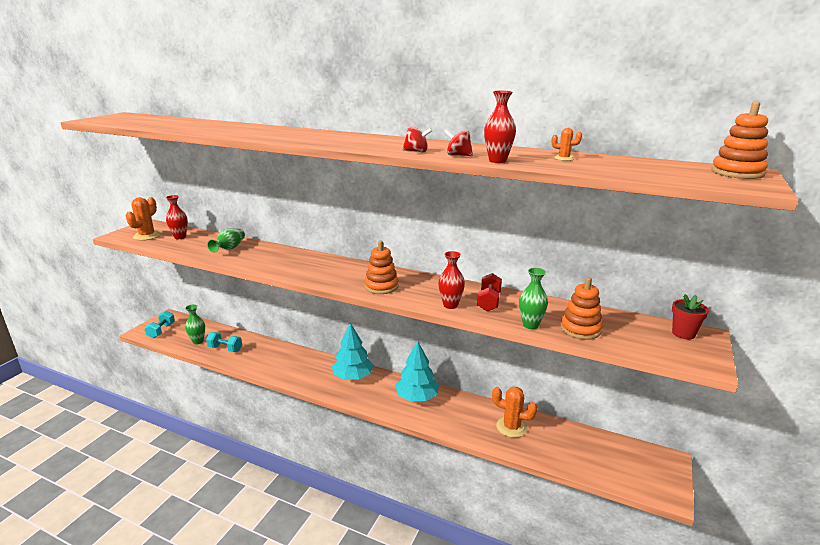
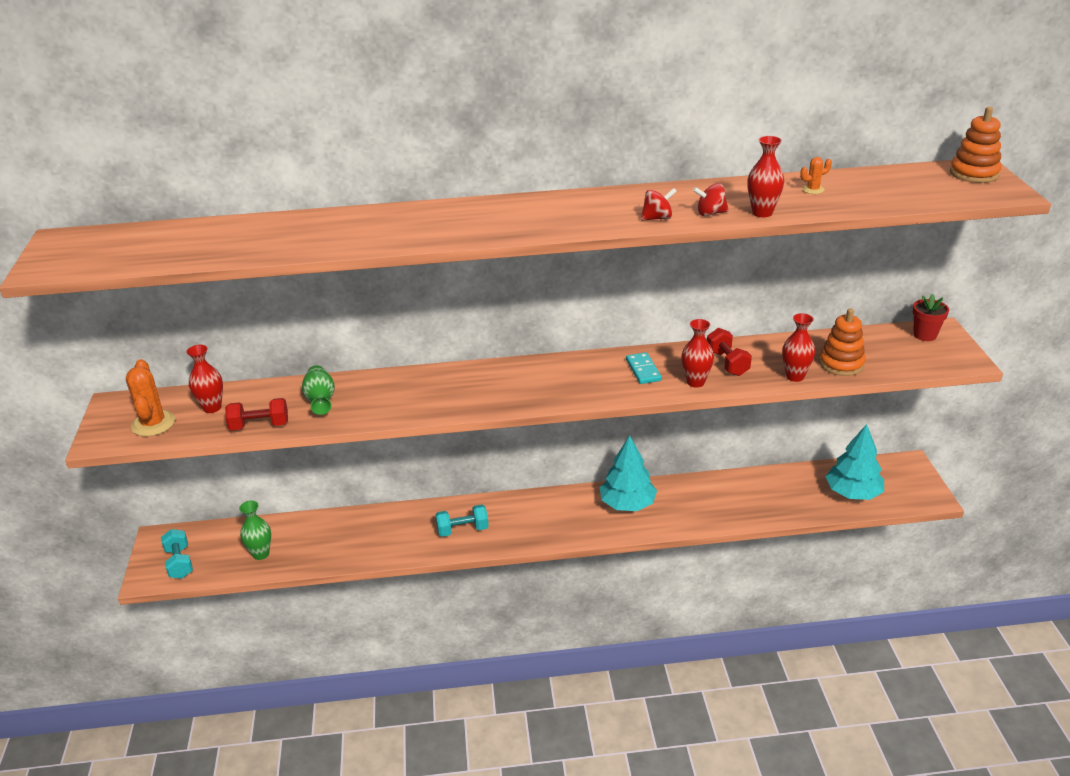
camera: 30 degrees left, 10 degrees up
turquoise dumbbell [206,332,242,352] -> turquoise dumbbell moved to [435,504,489,537]
turquoise tree [332,323,373,380] -> turquoise tree moved to [825,424,884,500]
orange stacking toy [365,241,399,294] -> none
orange cactus [492,387,538,438] -> none
green vase [519,268,548,329] -> red vase [782,313,815,382]
none -> red dumbbell [225,398,288,431]
none -> turquoise domino [626,352,662,384]

